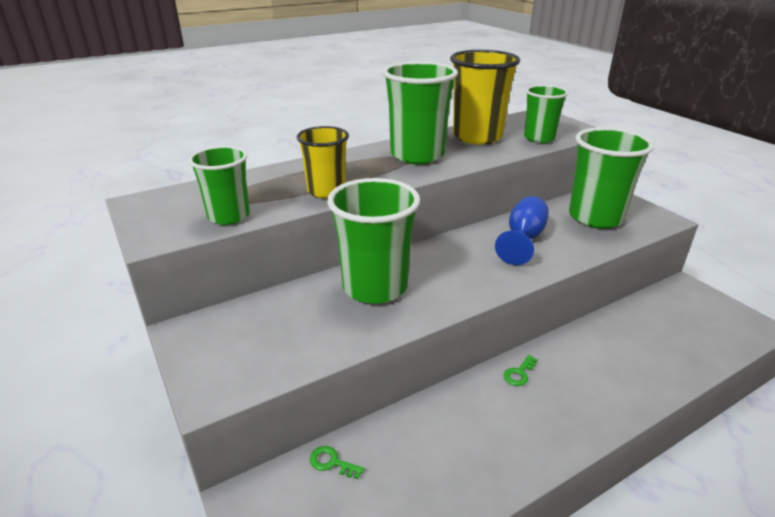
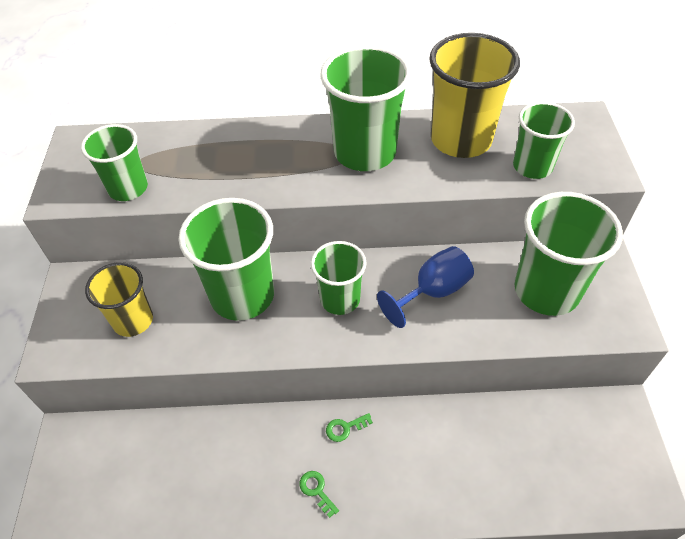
camera: 30 degrees right, 20 degrees up
yellow cup [297,126,349,198] -> yellow cup moved to [85,262,153,337]
green key [310,446,365,479] -> green key moved to [299,471,339,518]
none -> green cup [311,241,367,315]

